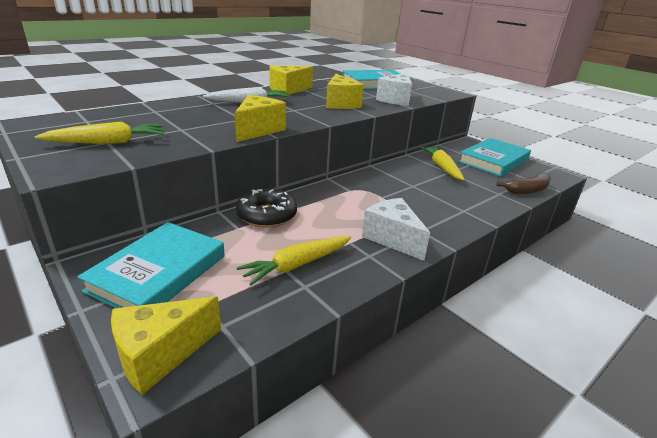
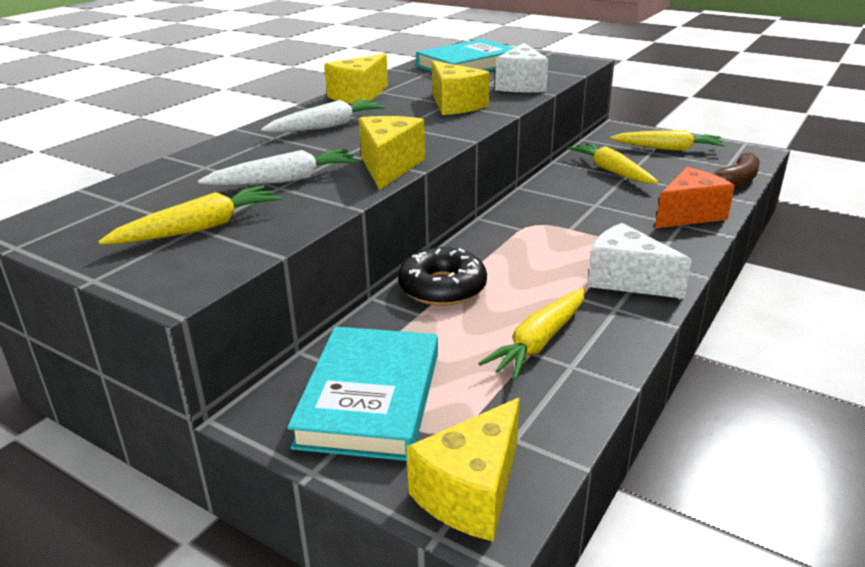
camera: 15 degrees left, 0 degrees up
turquoise book [458,138,531,177] -> yellow carrot [610,130,725,151]
none -> white carrot [198,149,359,186]
none -> orange cheese [655,167,735,228]

